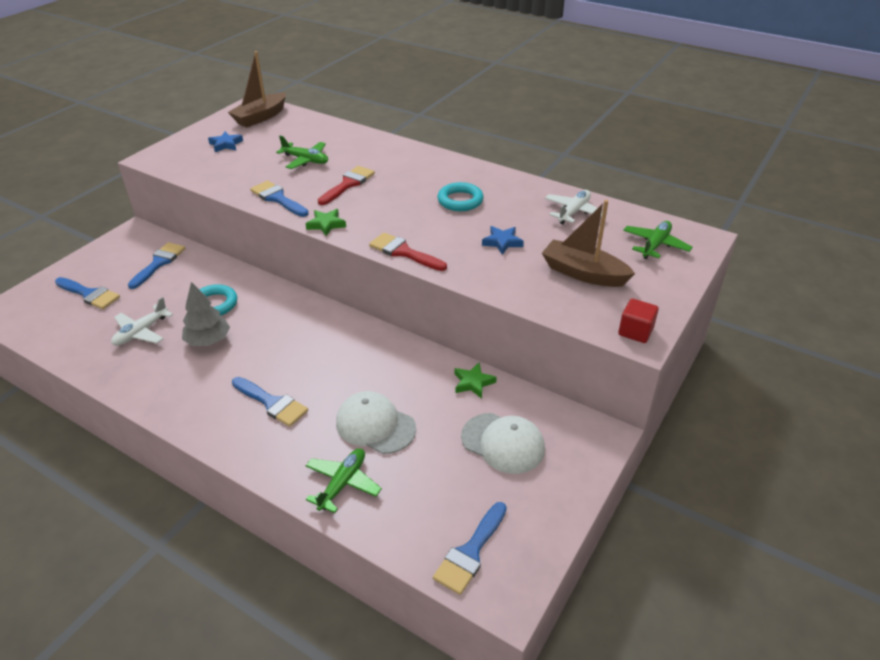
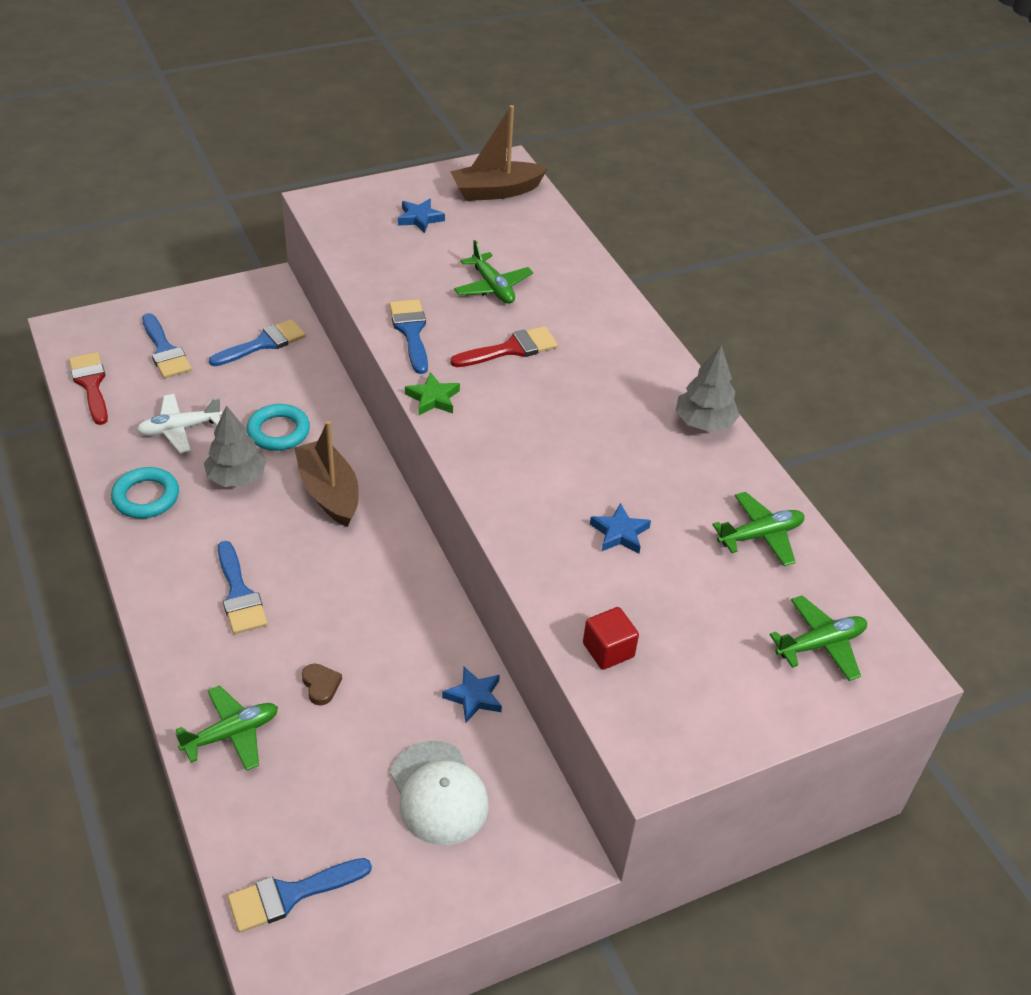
camera: 30 degrees right, 5 degrees up
white cap [336,391,416,454] -> brown heart [302,664,342,705]
red brush [369,233,447,271] -> red brush moved to [69,352,108,425]
turquoise ring [438,182,484,211] -> turquoise ring moved to [111,467,179,518]
green star [454,363,497,399] -> blue star [442,667,502,722]
brown boat [542,200,635,287] -> brown boat moved to [294,421,359,527]
white plane [545,190,607,224] -> green plane [712,492,805,566]
red cube [618,299,659,343] -> red cube moved to [583,607,639,670]
none -> grey tree [675,345,740,432]

